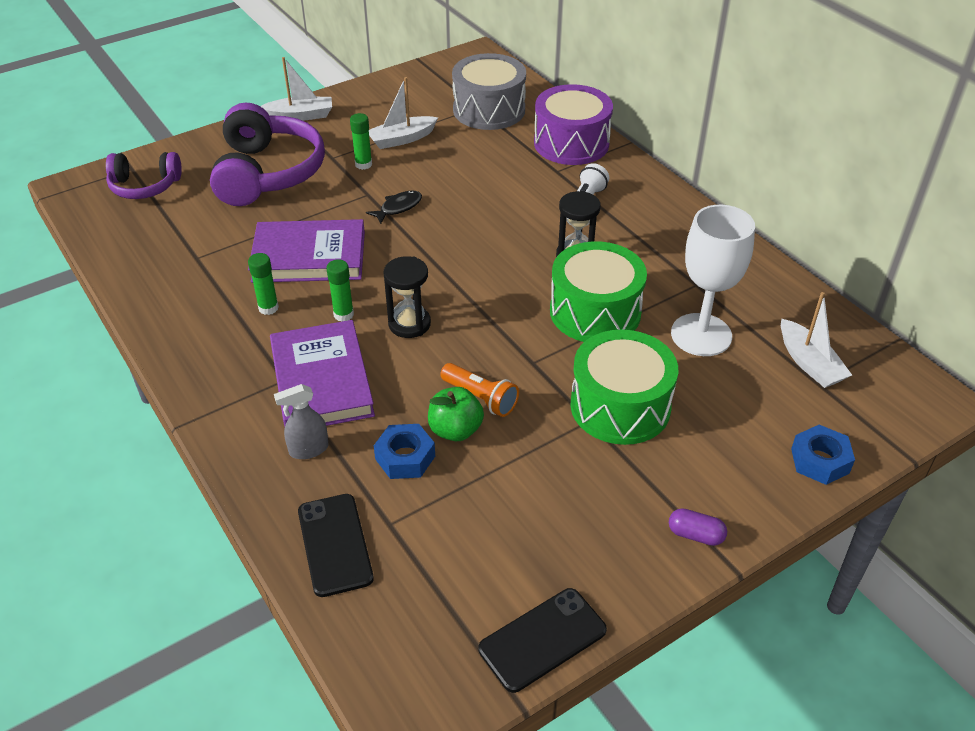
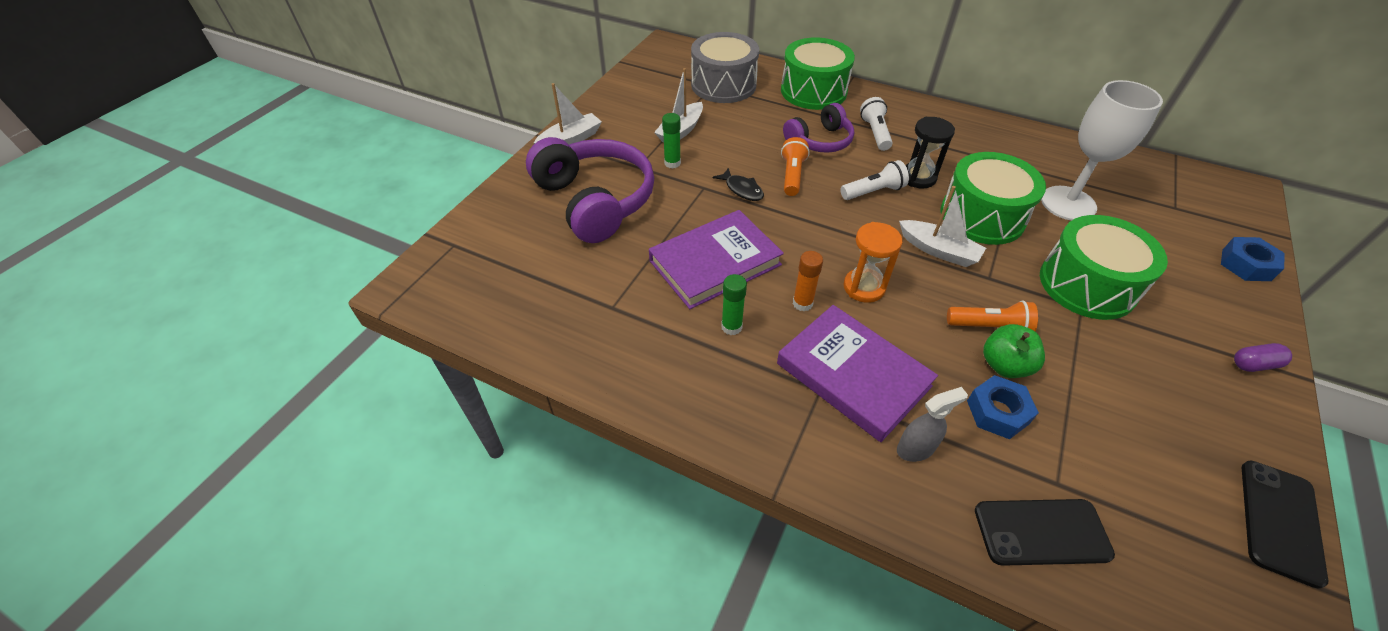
camera: 30 degrees left, 5 degrees up
purple headphones [106,152,182,199] -> purple headphones moved to [783,103,854,153]
grey spray bottle [274,384,329,459] -> grey spray bottle turned 150 degrees counterclockwise [897,387,968,462]
black phone [298,494,374,597] -> black phone turned 45 degrees counterclockwise [975,499,1115,566]
green glue stick [326,259,354,322] -> orange glue stick [793,251,823,311]
black fish [366,191,422,224] -> black fish turned 120 degrees clockwise [712,168,764,201]
black hourglass [384,256,431,338] -> orange hourglass [844,222,903,303]
purple drum [534,84,613,165] -> green drum [781,38,855,110]
white boat [781,292,852,388] -> white boat moved to [899,186,986,267]
none -> orange flashlight [781,137,810,196]
none -> white flashlight [840,160,909,200]

